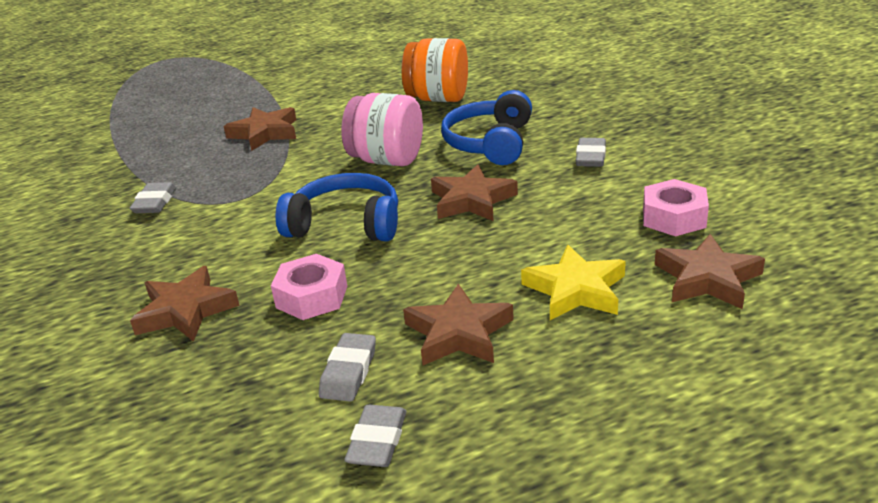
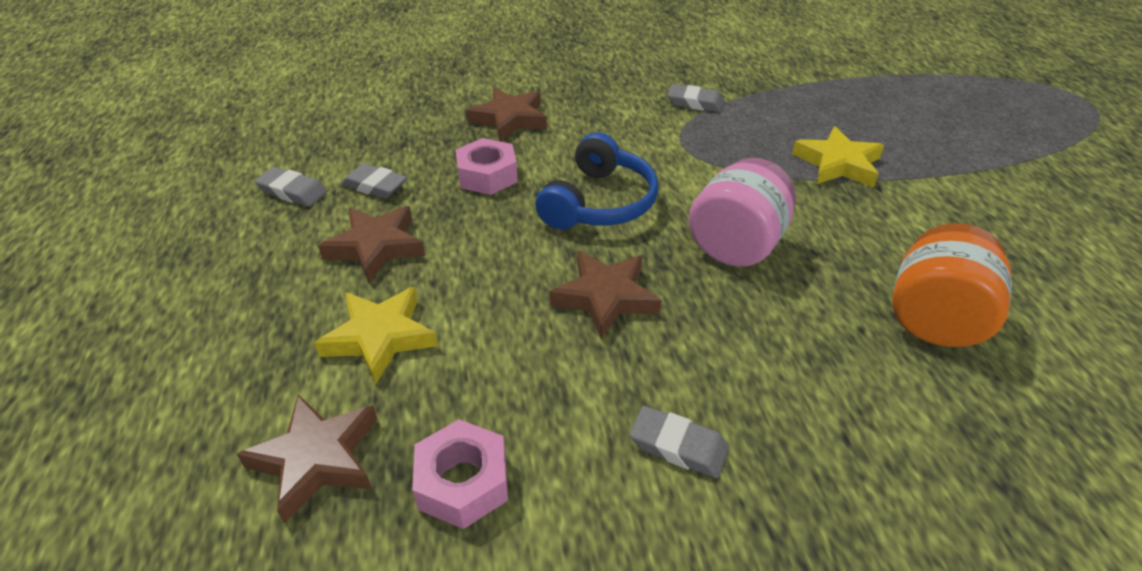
camera: 100 degrees right, 10 degrees up
brown star [223,107,296,151] -> yellow star [792,126,884,187]
blue headphones [441,90,532,165] -> none

